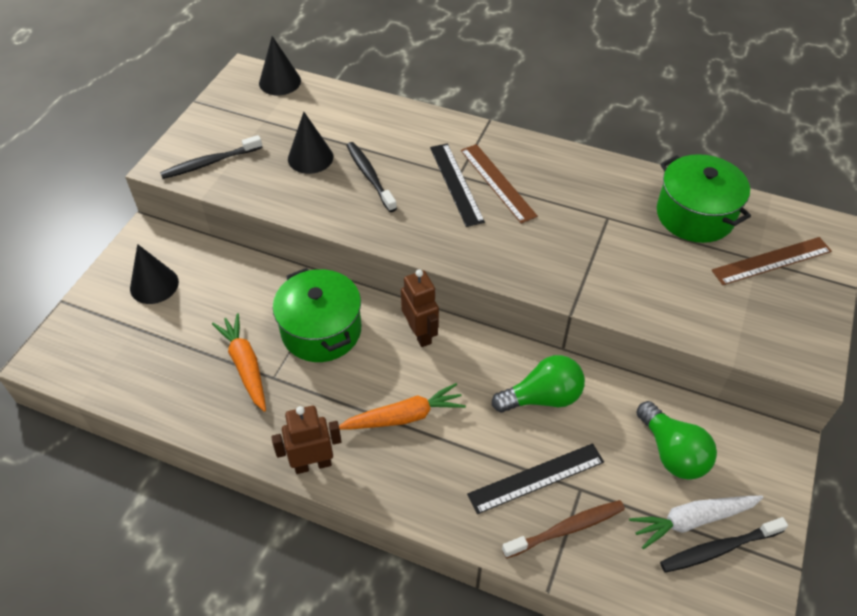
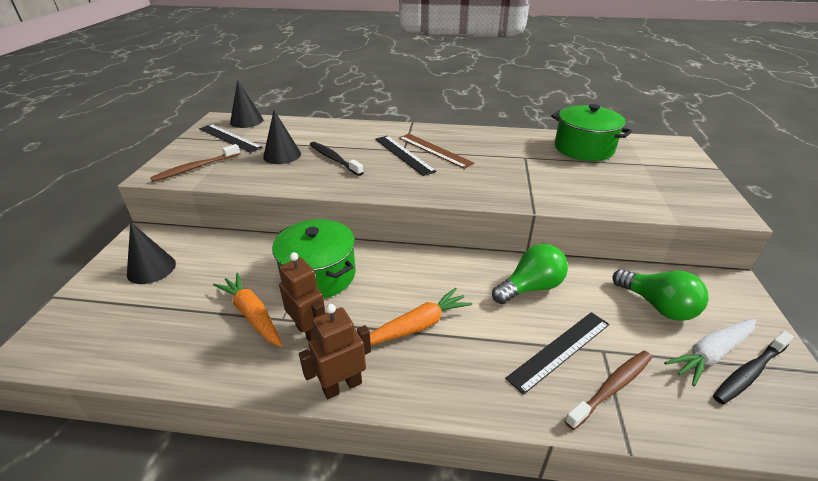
camera: 15 degrees left, 15 degrees down
black toothbrush [160,135,262,179] -> brown toothbrush [150,144,240,182]
brown robot [401,269,439,347] -> brown robot moved to [279,252,326,341]
brown ruler [711,237,832,285] -> none
none -> black ruler [199,124,263,153]

